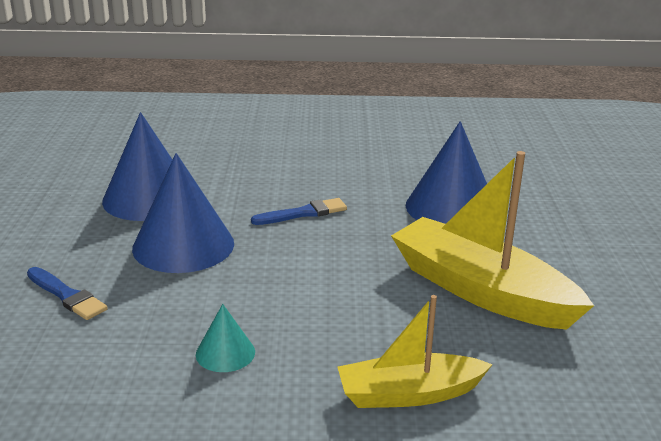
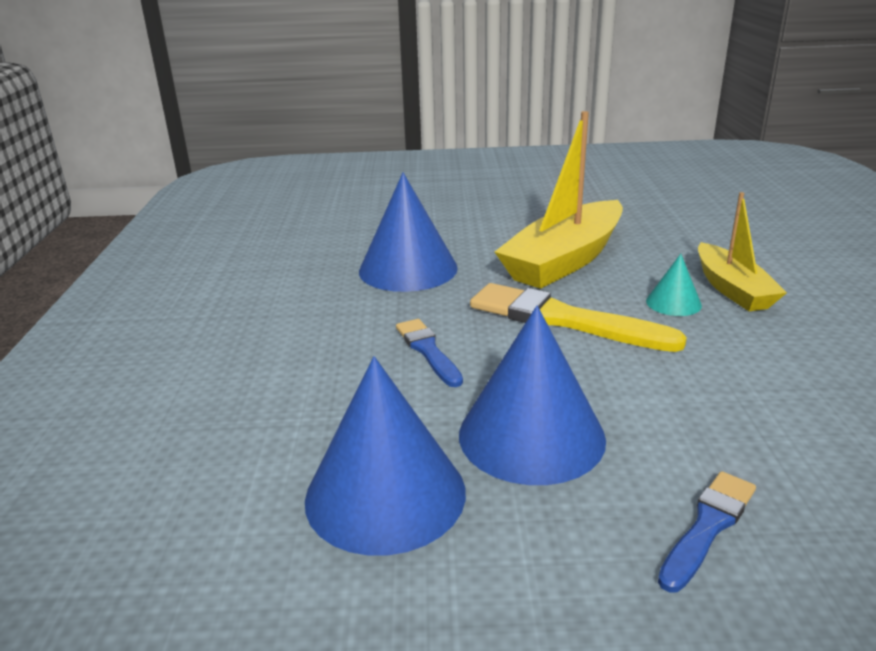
camera: 90 degrees left, 0 degrees up
turquoise cone [196,304,255,372] -> turquoise cone moved to [646,254,702,316]
none -> yellow brush [470,283,687,352]

